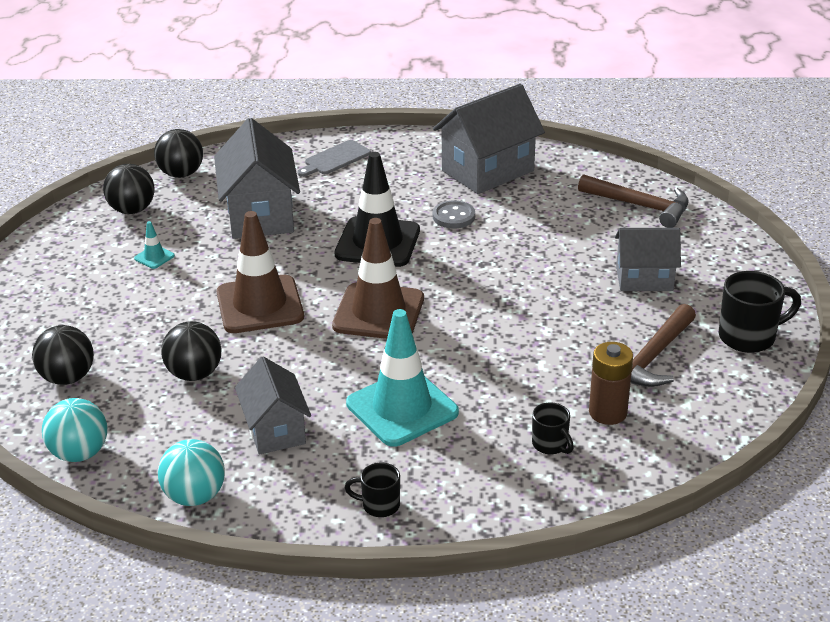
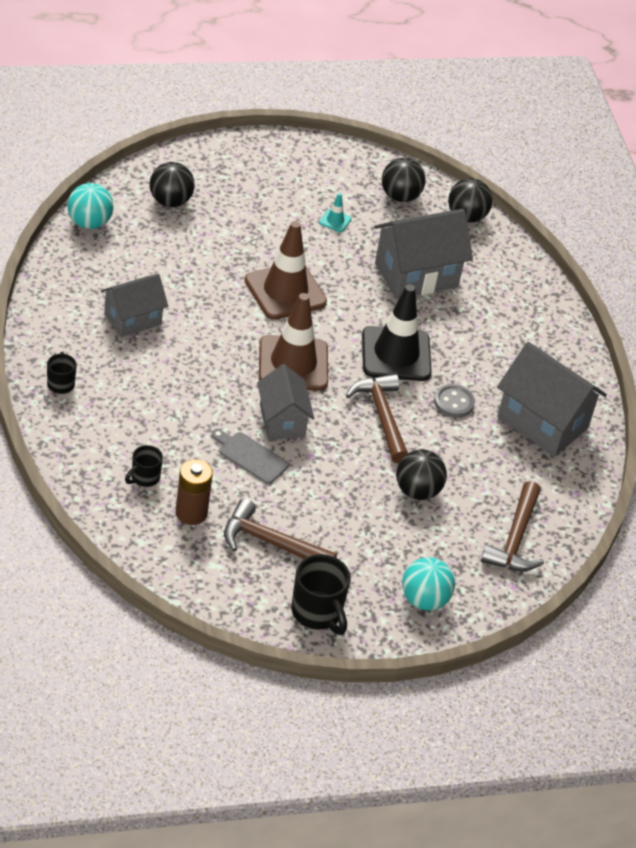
camera: 70 degrees right, 10 degrees up
turquoise ball [158,439,225,506] -> turquoise ball moved to [402,557,455,610]
black ball [161,321,221,381] -> black ball moved to [396,449,447,500]
grey cutting board [297,140,371,177] -> grey cutting board moved to [211,429,289,484]
turquoise traffic cone [346,309,459,447] -> none
grey house [615,228,681,291] -> grey house moved to [257,364,314,440]
none -> brown hammer [346,374,408,463]

